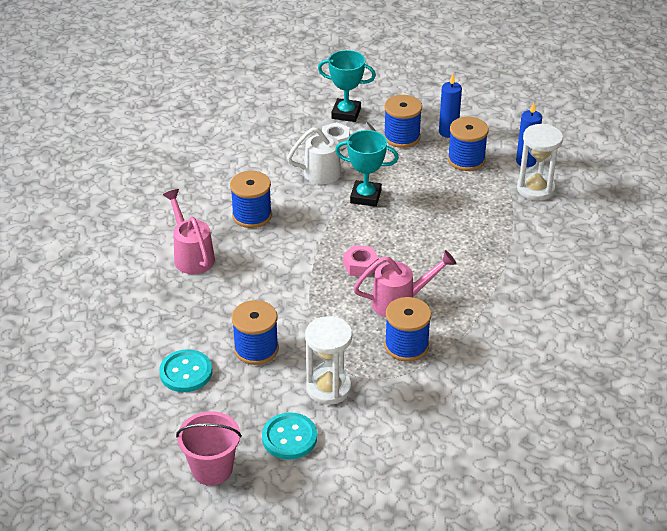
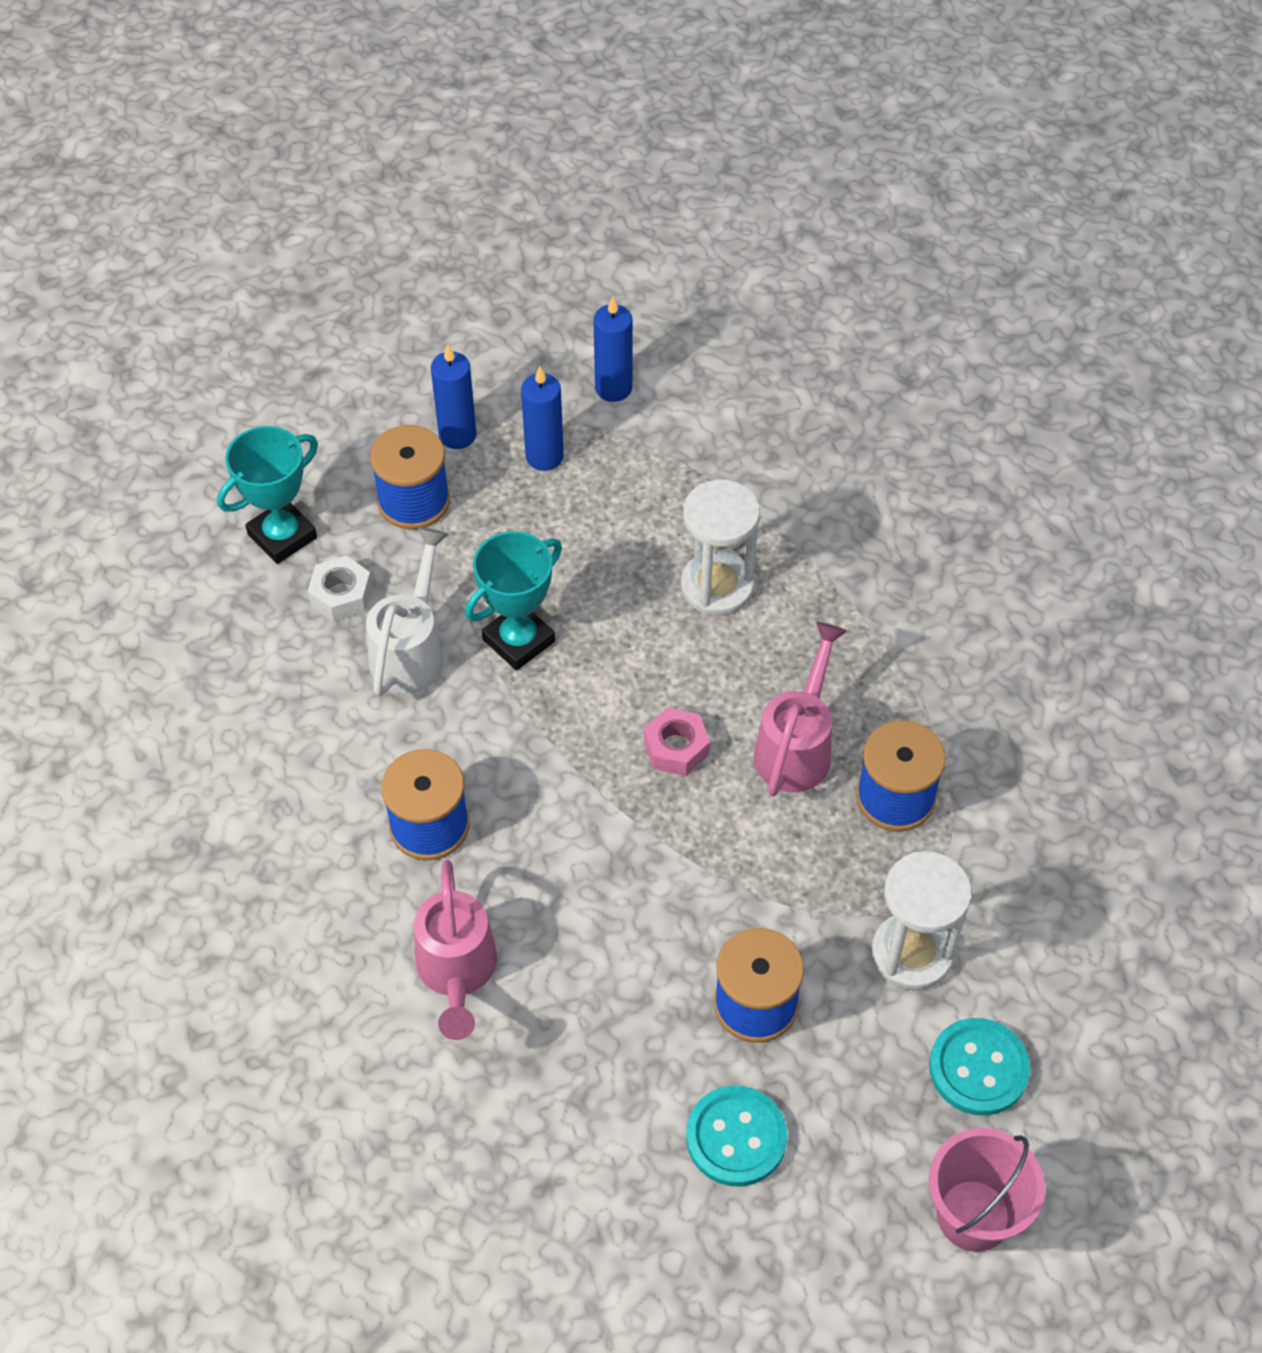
camera: 55 degrees left, 15 degrees up
pink watering can [163,189,215,274] -> pink watering can turned 105 degrees counterclockwise [414,860,497,1040]
blue spool [448,117,489,171] -> blue candle [521,366,564,471]
white hourglass [517,124,563,201] -> white hourglass moved to [681,479,760,616]

